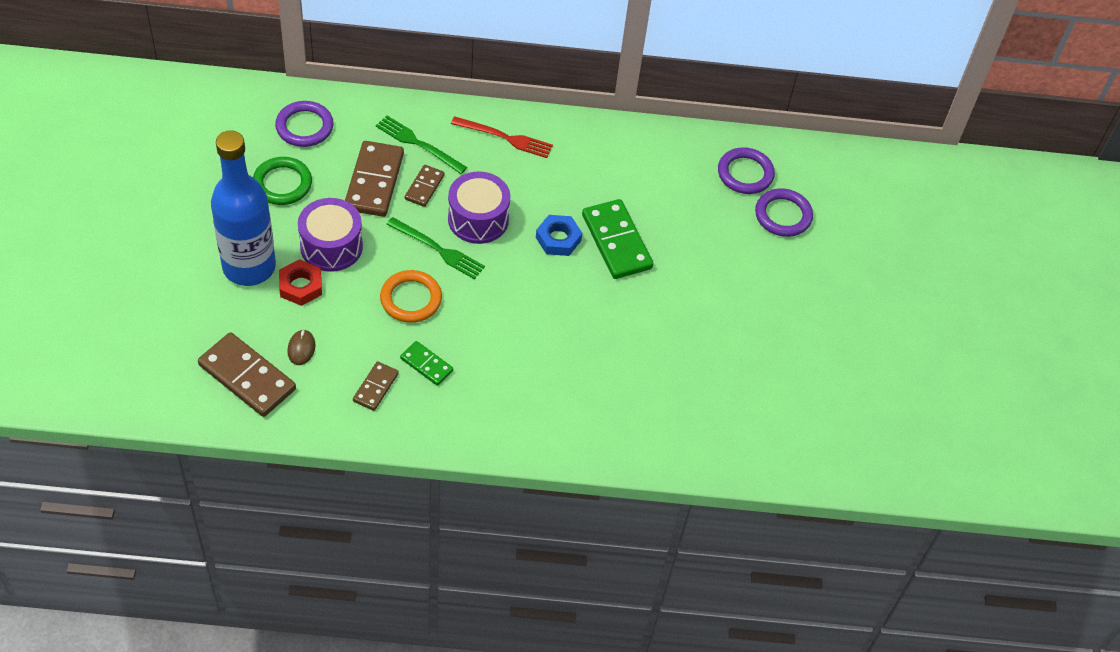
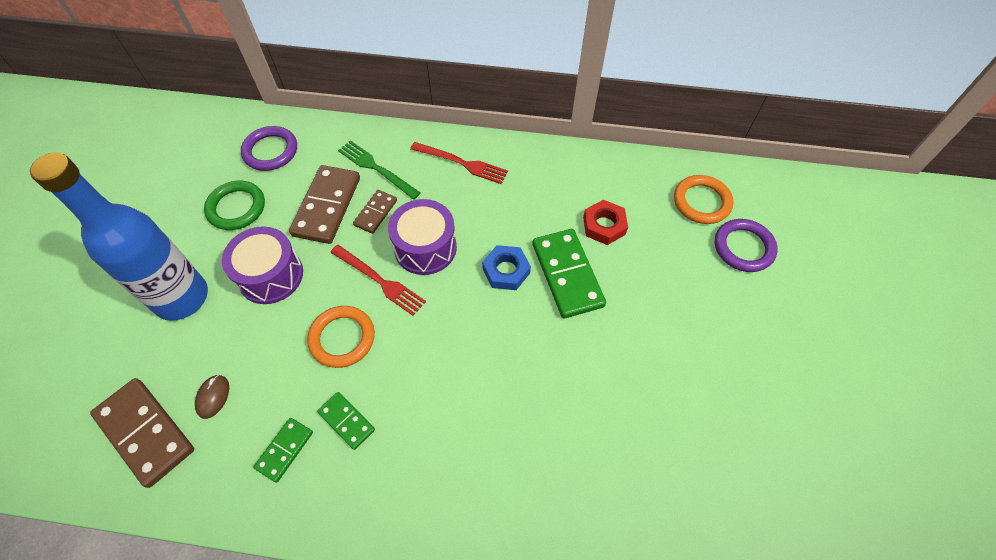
camera: 10 degrees right, 5 degrees up
red nut [279,259,322,306] -> red nut moved to [583,200,628,245]
brown domino [353,361,399,411] -> green domino [253,418,313,483]
green fork [386,217,485,279] -> red fork [330,245,426,316]
purple ring [718,147,775,194] -> orange ring [674,175,733,224]

